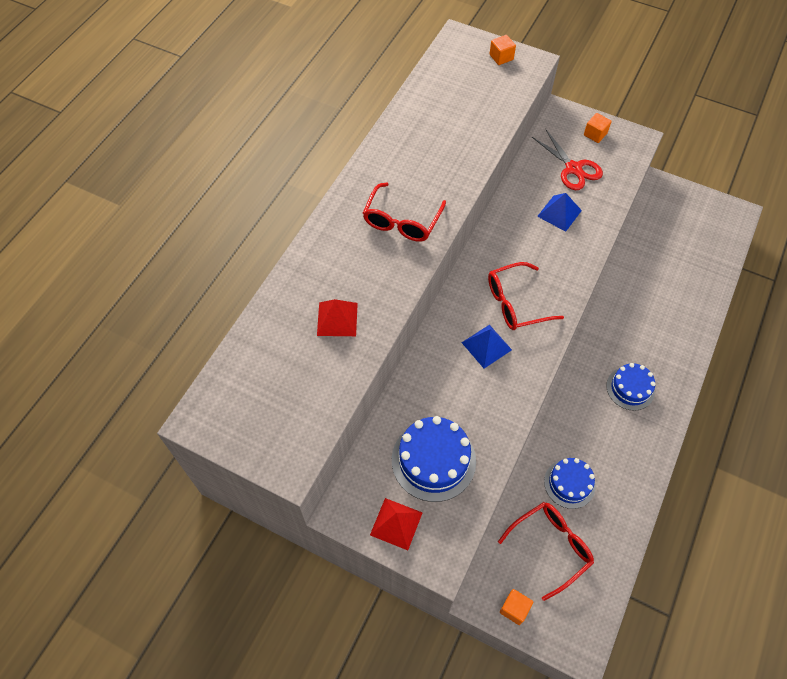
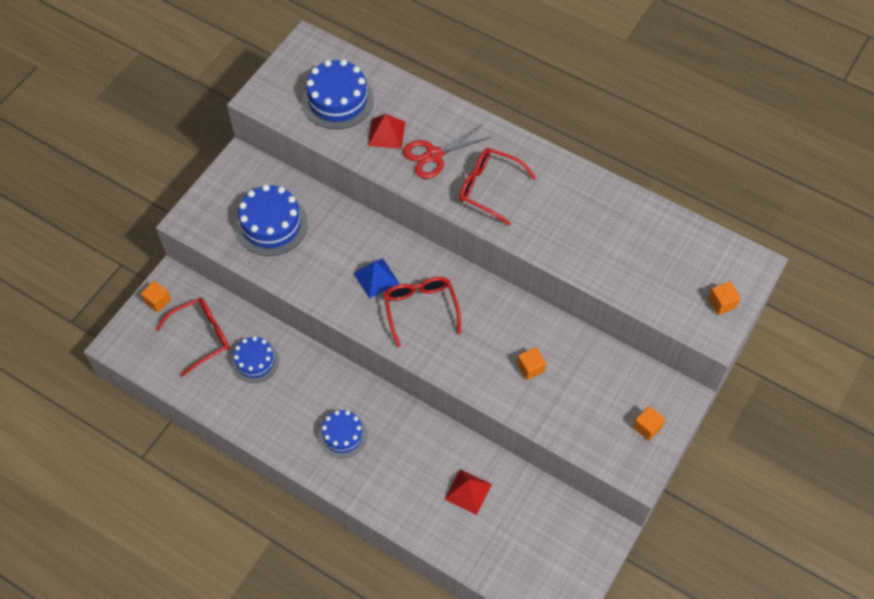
camera: 95 degrees right, 0 degrees up
red pyramid [370,498,422,550] -> red pyramid moved to [444,469,492,515]
red glasses [498,502,594,601] -> red glasses turned 90 degrees counterclockwise [156,298,229,377]
red scissors [532,129,603,190] -> red scissors moved to [403,124,492,179]
blue pyramid [537,193,582,232] -> orange cube [517,347,546,380]
none -> blue cake [302,59,374,129]

